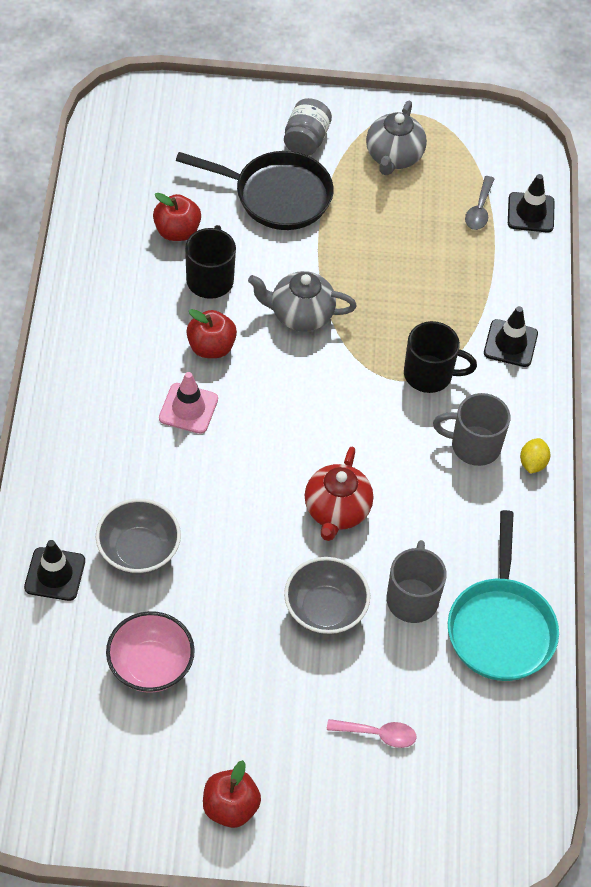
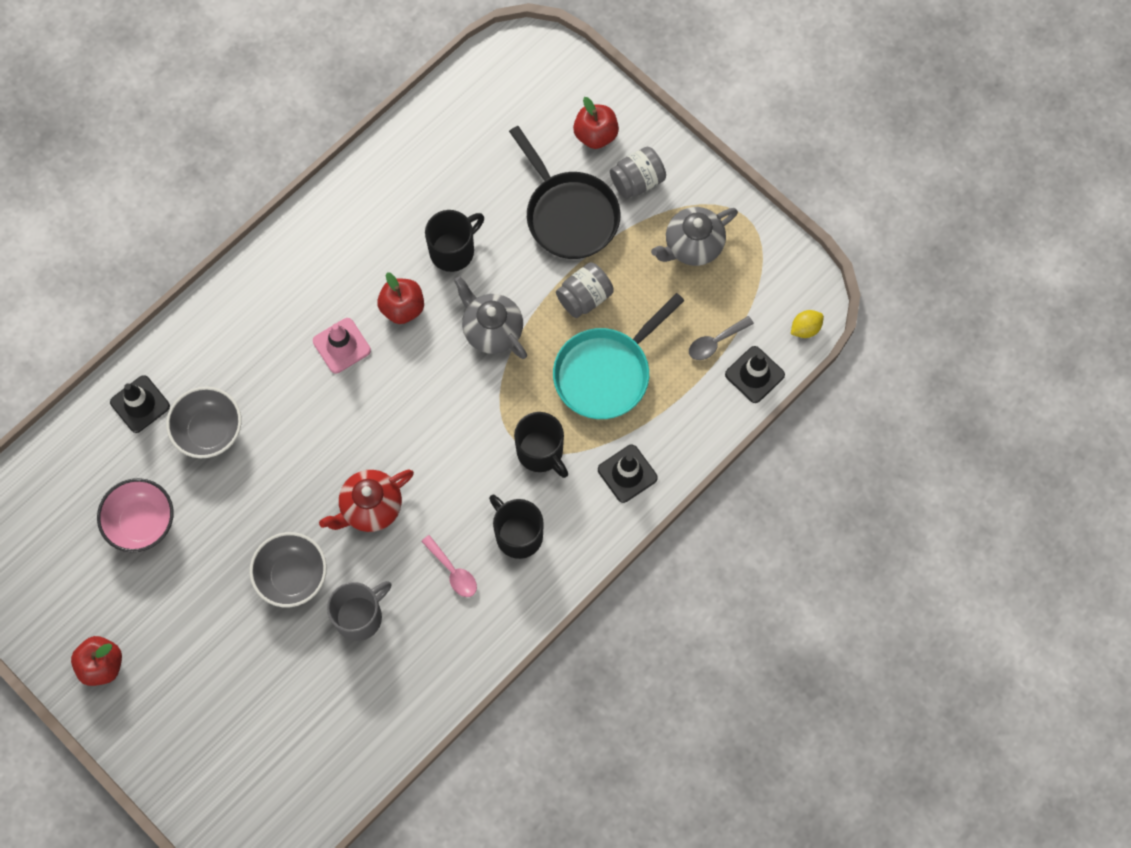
camera: 45 degrees right, 15 degrees up
red apple [153,193,201,241] -> red apple moved to [573,97,619,149]
pink spoon [327,719,417,748] -> pink spoon moved to [421,535,477,597]
grey mug [433,393,510,466] -> black mug [489,495,544,559]
turquoise pan [448,510,559,681] -> turquoise pan moved to [553,293,684,419]
yellow lemon [520,438,550,474] -> yellow lemon moved to [791,310,824,338]
none -> grey jar [556,262,614,318]

